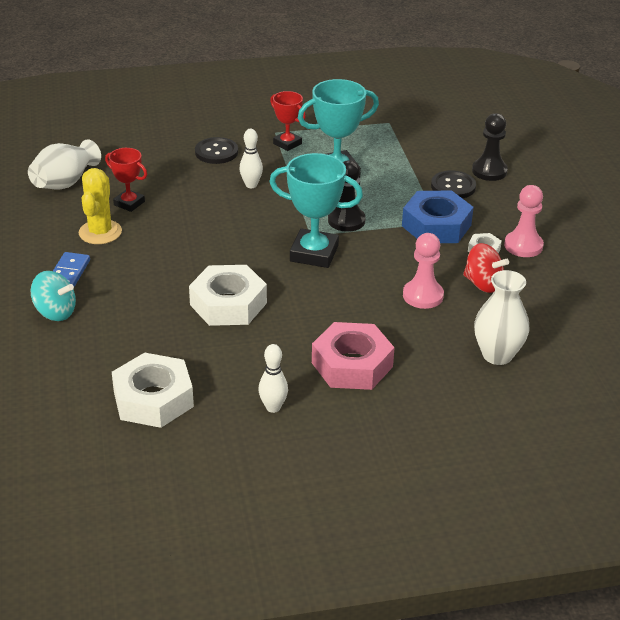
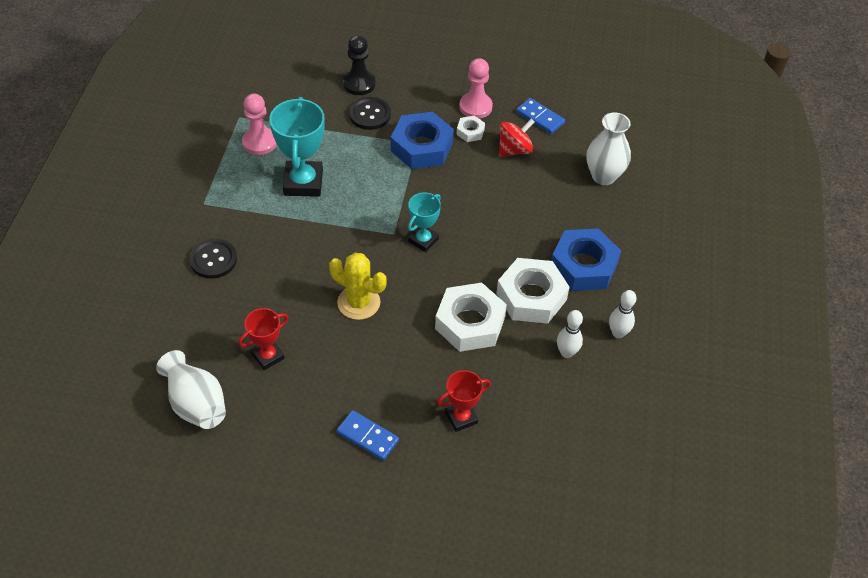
camera: 70 degrees left, 15 degrees up
turquoise spinning top [31,271,76,321] -> none
yellow cactus [78,168,122,244] -> yellow cactus moved to [329,253,387,320]
white nut [112,352,194,428] -> white nut moved to [496,258,570,324]
white bowling pin [239,129,263,188] -> white bowling pin moved to [557,310,583,358]
turquoise trophy [269,153,363,268] -> turquoise trophy [408,192,441,252], size x0.59
red trophy [270,91,306,151] -> red trophy moved to [437,370,491,432]
pink nut [312,322,395,390] -> blue nut [551,228,621,291]
black pawn [328,160,366,232] -> none
pink pawn [403,233,444,309] -> pink pawn moved to [242,94,277,155]
none -> blue domino [516,98,565,134]

